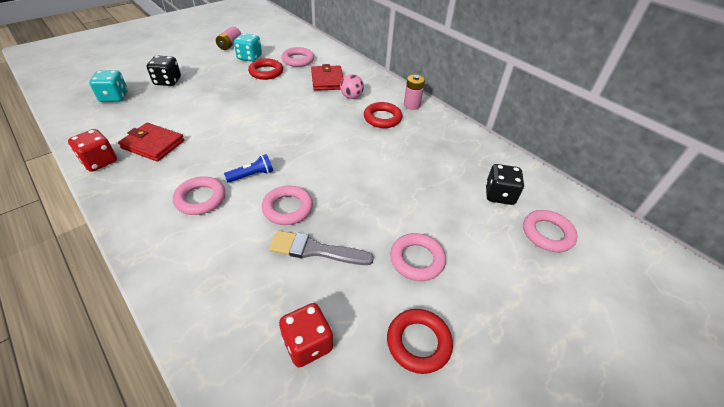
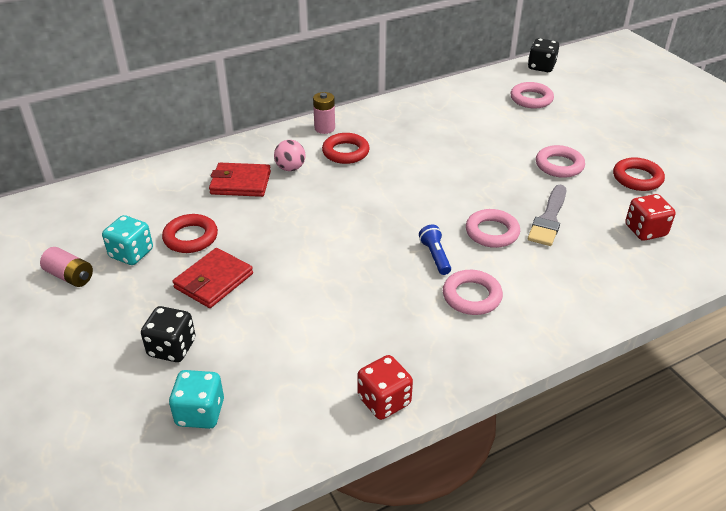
camera: 75 degrees left, 5 degrees down
red wallet [118,123,184,162] -> red wallet moved to [172,248,253,308]
pink ring [281,47,314,67] -> none
black dice [486,164,524,205] -> black dice moved to [528,38,559,72]

